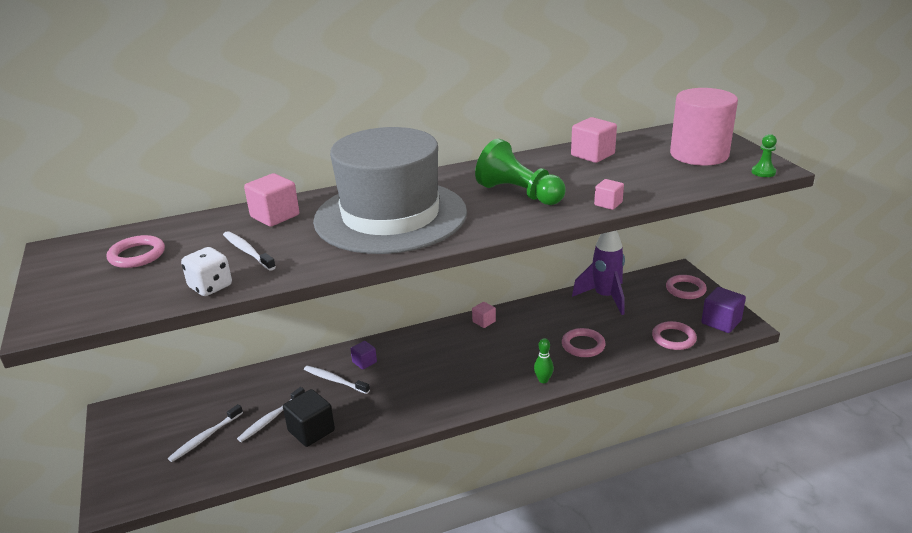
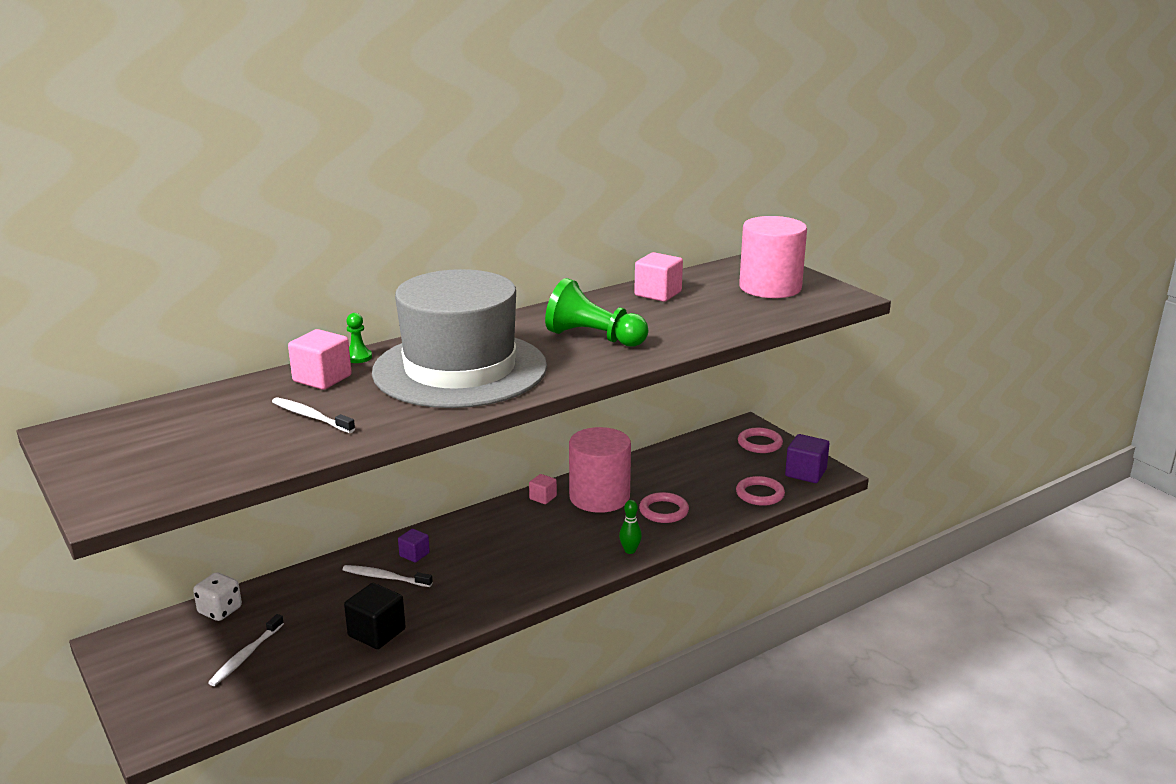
camera: 15 degrees left, 5 degrees down
pink ring [107,235,165,268] -> none
white dice [181,247,232,296] -> white dice moved to [193,572,242,621]
white toothbrush [237,387,305,442] -> none
purple rocket [572,231,625,315] -> none
pink cube [594,179,624,210] -> none
green pawn [752,134,777,177] -> green pawn moved to [346,313,372,363]
none -> pink cylinder [569,427,631,513]

